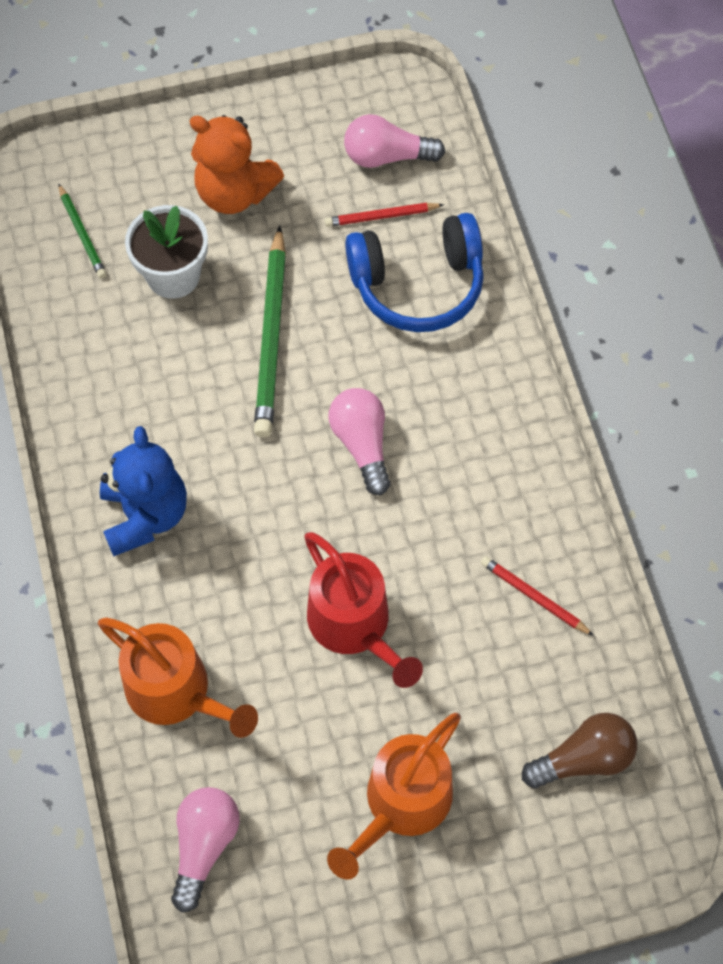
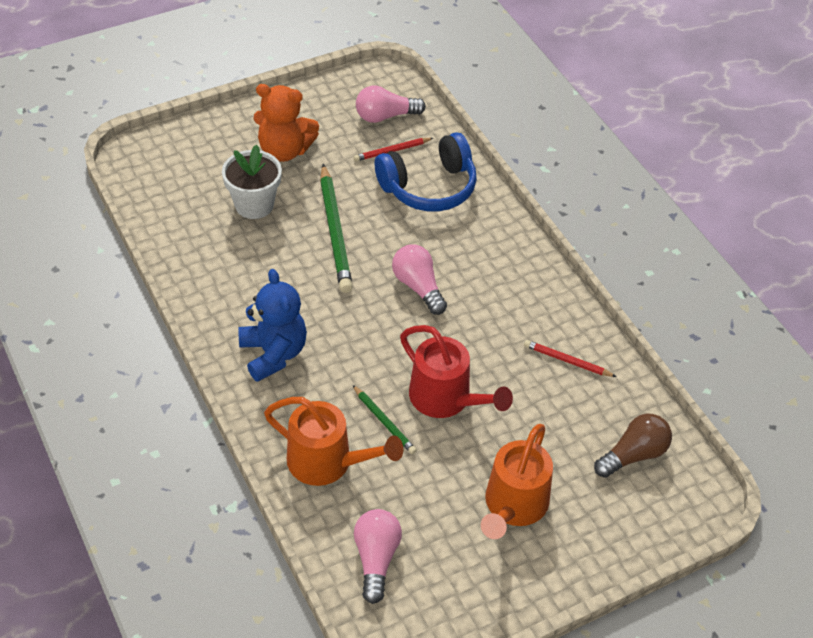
camera: 15 degrees left, 15 degrees down
green pencil [58,183,107,279] -> green pencil moved to [353,385,417,454]

